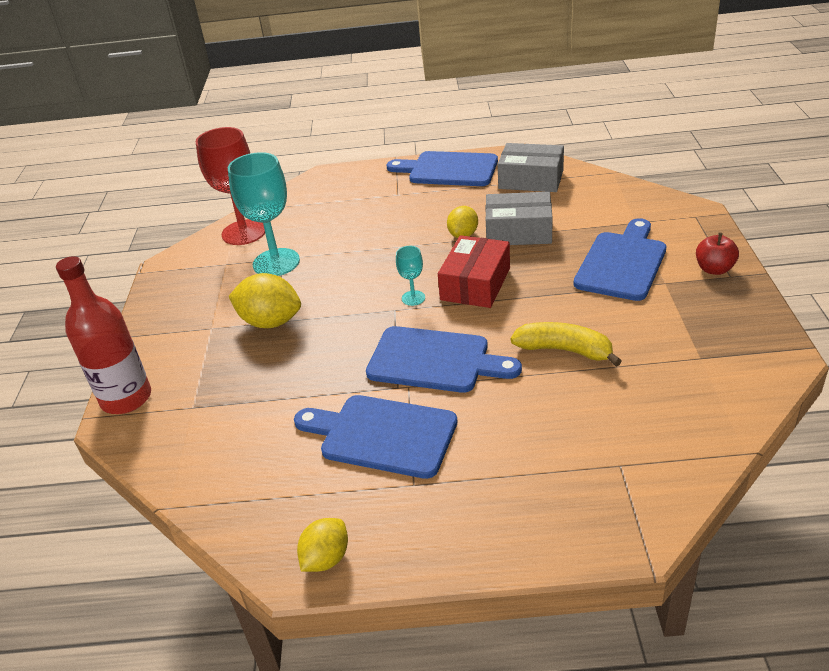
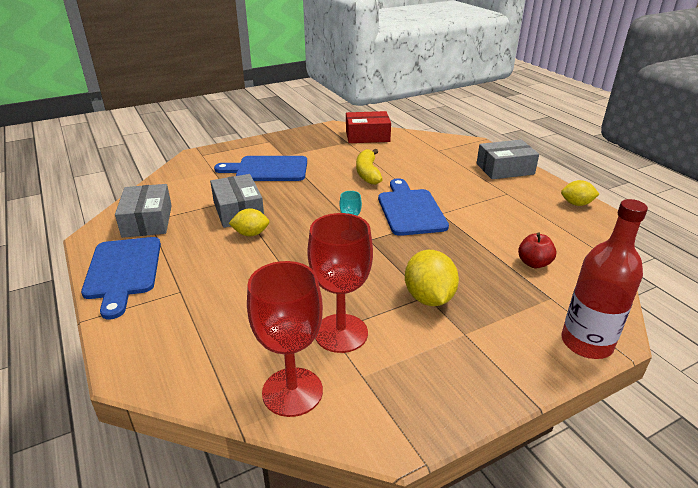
camera: 120 degrees left, 5 degrees down
turquoise goblet [228,152,300,276] -> red goblet [307,213,373,353]
blue cutting board [294,395,458,479] -> none
red box [438,235,510,308] -> red box moved to [346,111,391,143]
red apple [696,233,739,275] -> red apple moved to [518,233,556,268]
none -> grey box [477,140,539,179]

